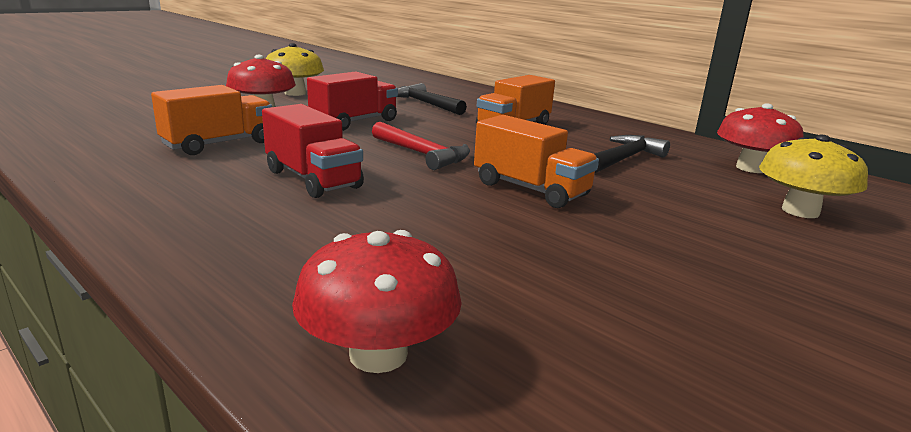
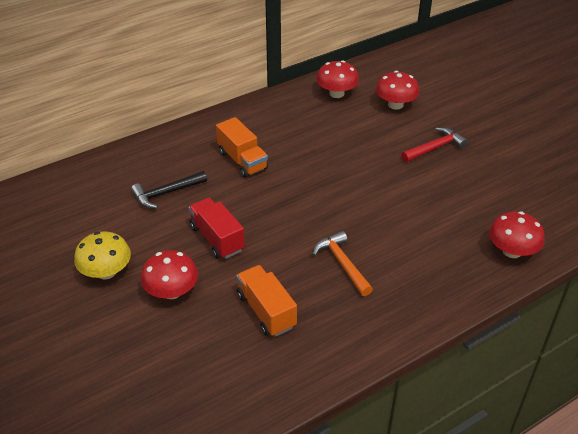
camera: 75 degrees left, 20 degrees up
red truck [262,104,364,198] -> orange hammer [313,231,373,296]
red hammer [372,122,470,170] -> red hammer moved to [401,127,468,162]
orange truck [474,115,599,208] -> none
black hammer [595,135,670,173] -> none
yellow mushroom [759,135,868,218] -> red mushroom [376,71,419,110]

